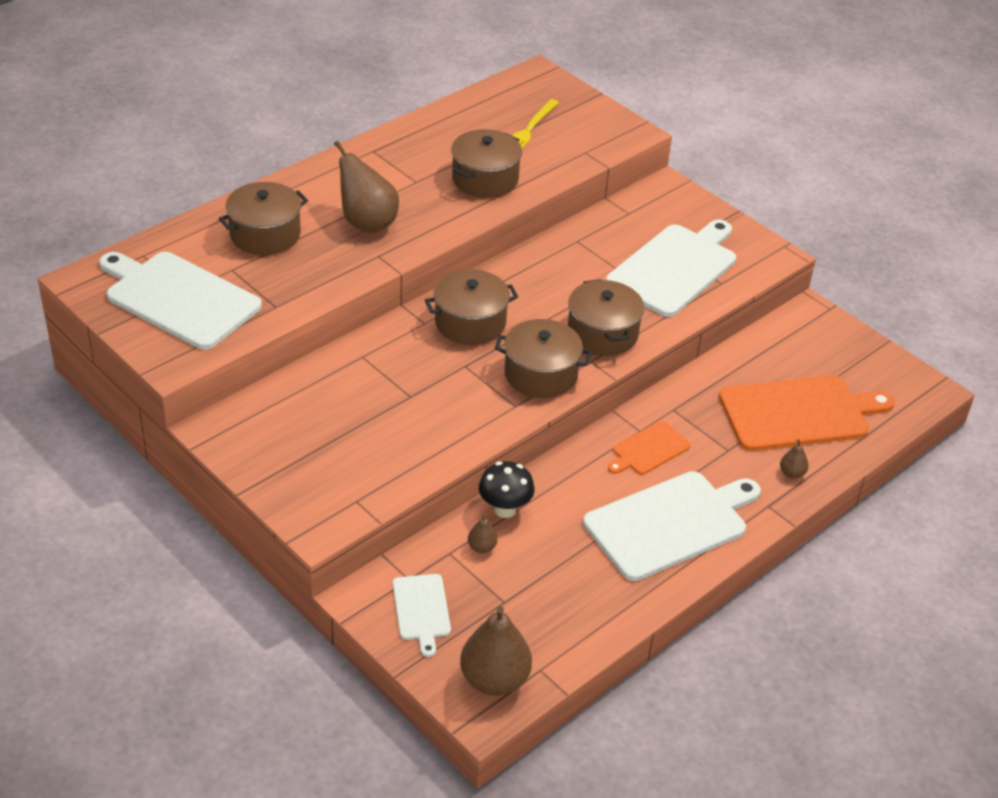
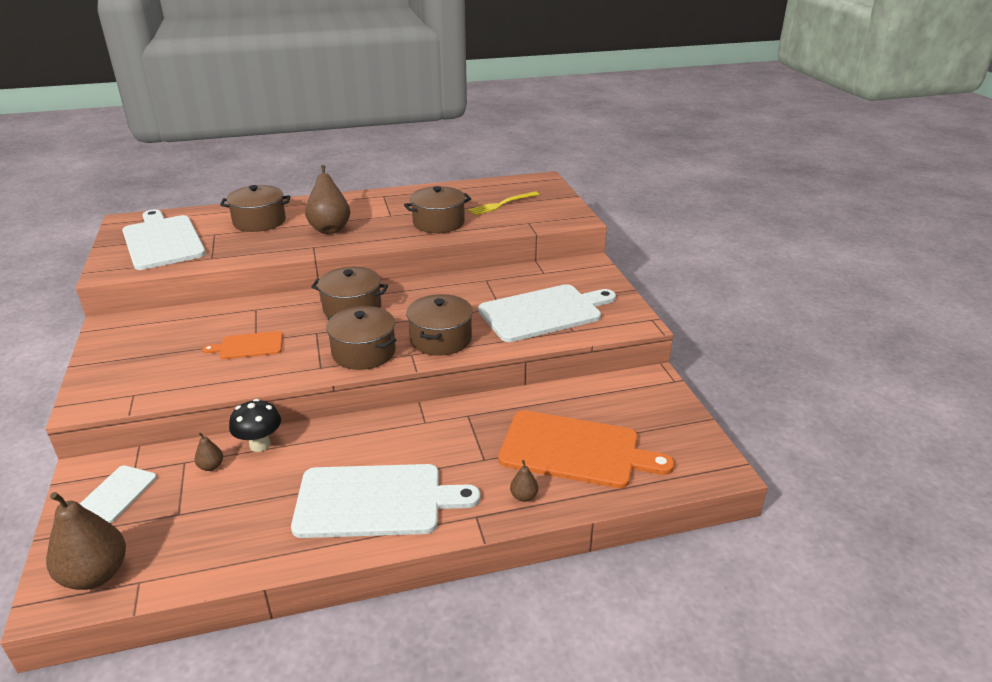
camera: 30 degrees right, 10 degrees down
orange cutting board [608,421,691,475] -> orange cutting board moved to [203,331,283,359]

